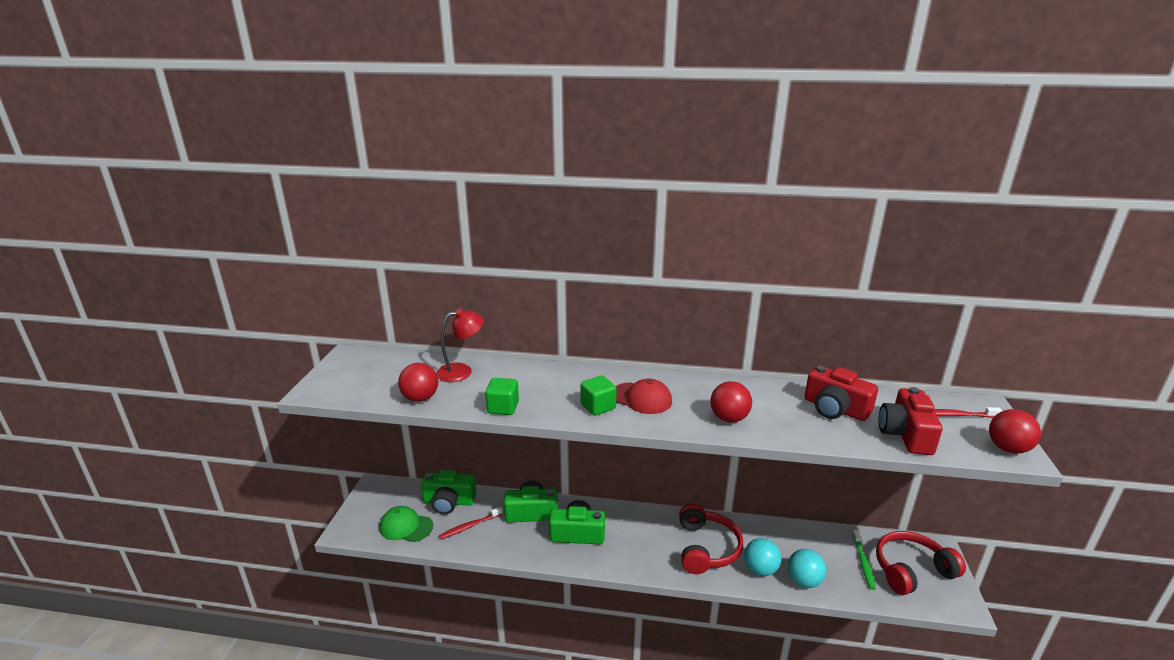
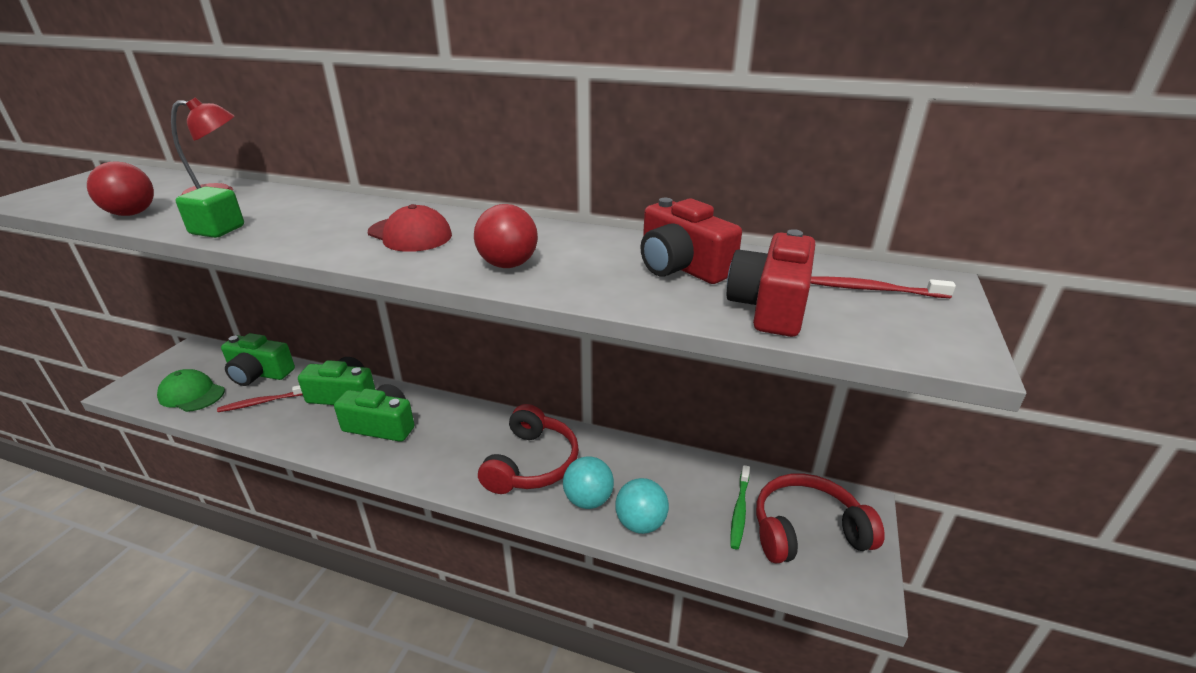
camera: 10 degrees right, 5 degrees up
green cube [581,376,617,416] -> none
red ball [989,409,1041,454] -> none

